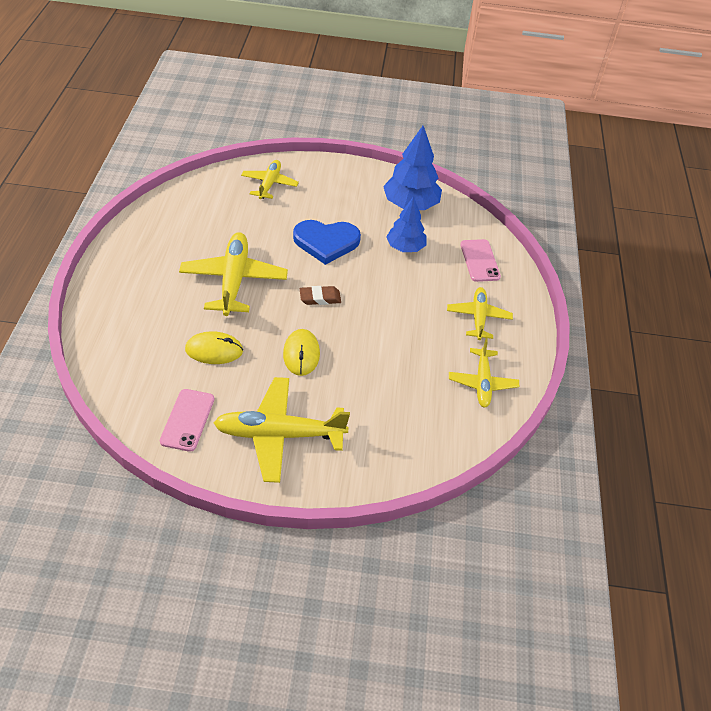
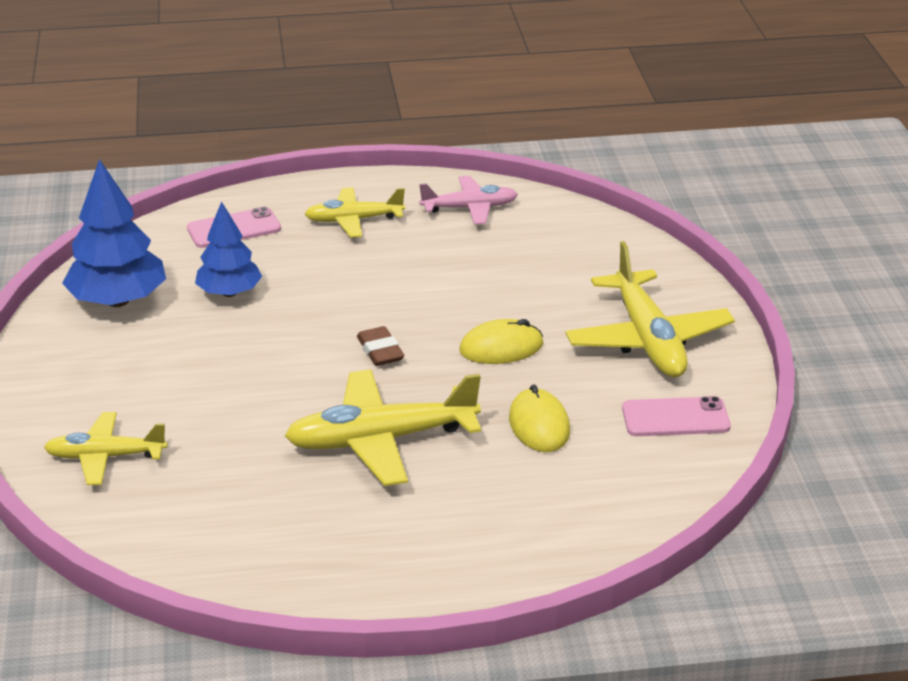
camera: 100 degrees left, 15 degrees down
blue heart [293,220,361,265] -> none
yellow plane [449,338,519,407] -> pink plane [419,176,518,225]

